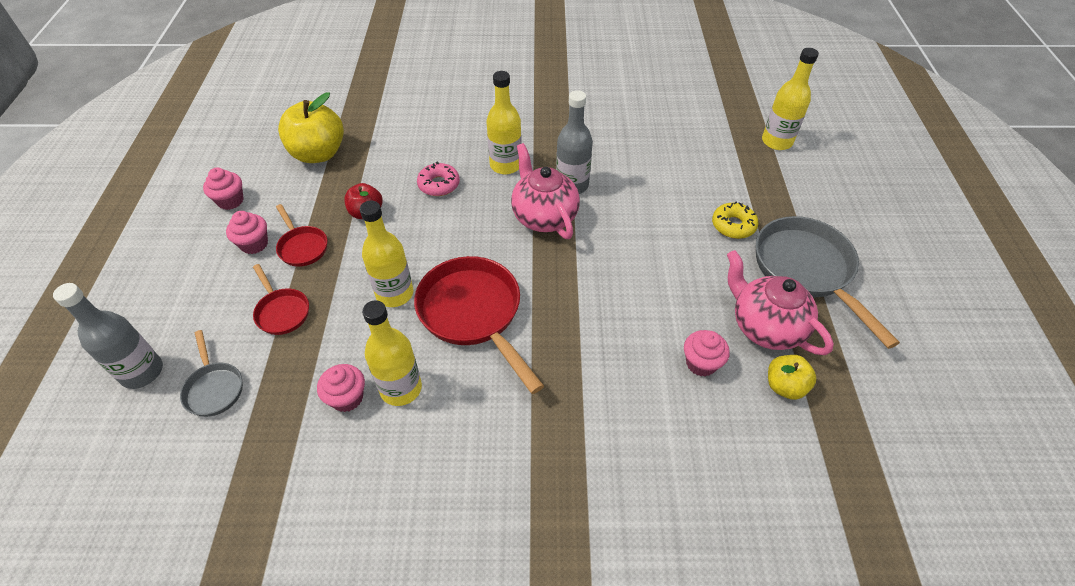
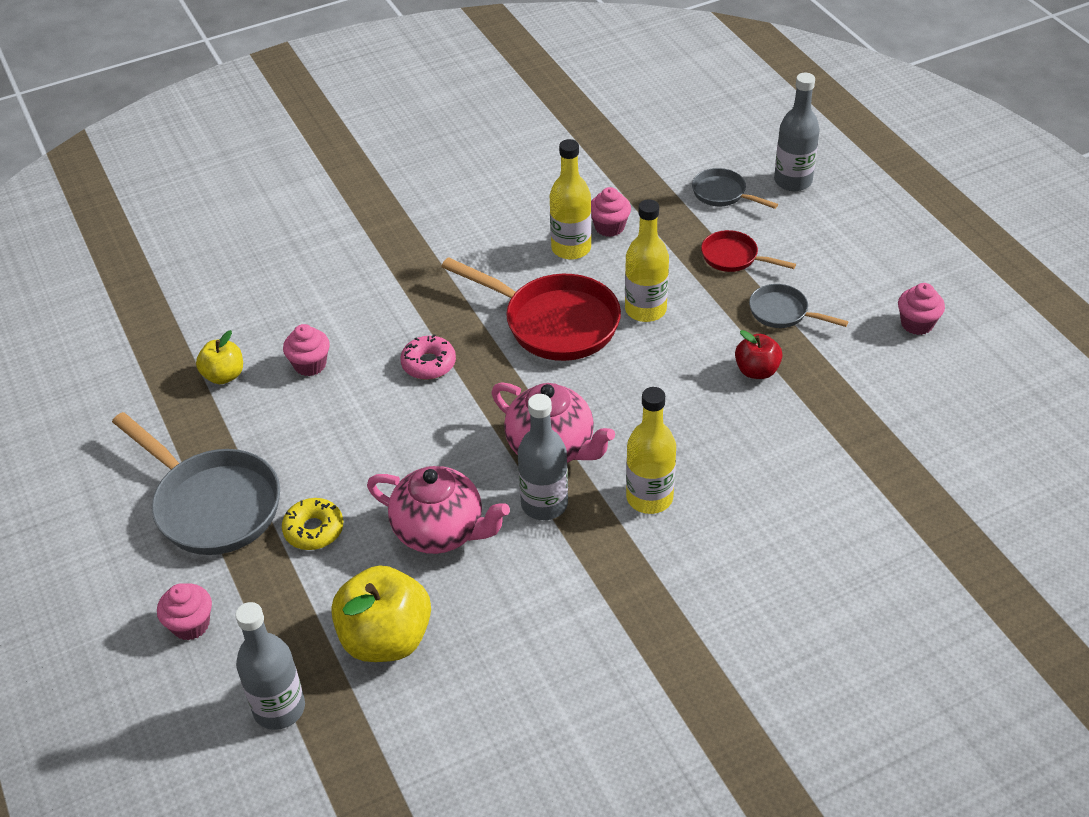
camera: 155 degrees right, 5 degrees down
pink cupcake [226,211,268,254] -> pink cupcake moved to [157,583,212,640]
red pan [276,204,327,267] -> grey pan [749,284,848,328]
yellow apple [278,92,344,163] -> yellow apple moved to [331,565,431,662]
pink donut [417,162,460,196] -> pink donut moved to [400,334,456,380]
pink teapot [727,250,834,355] -> pink teapot moved to [367,466,510,554]
yellow bottle [762,48,819,150] -> grey bottle [236,602,305,730]

